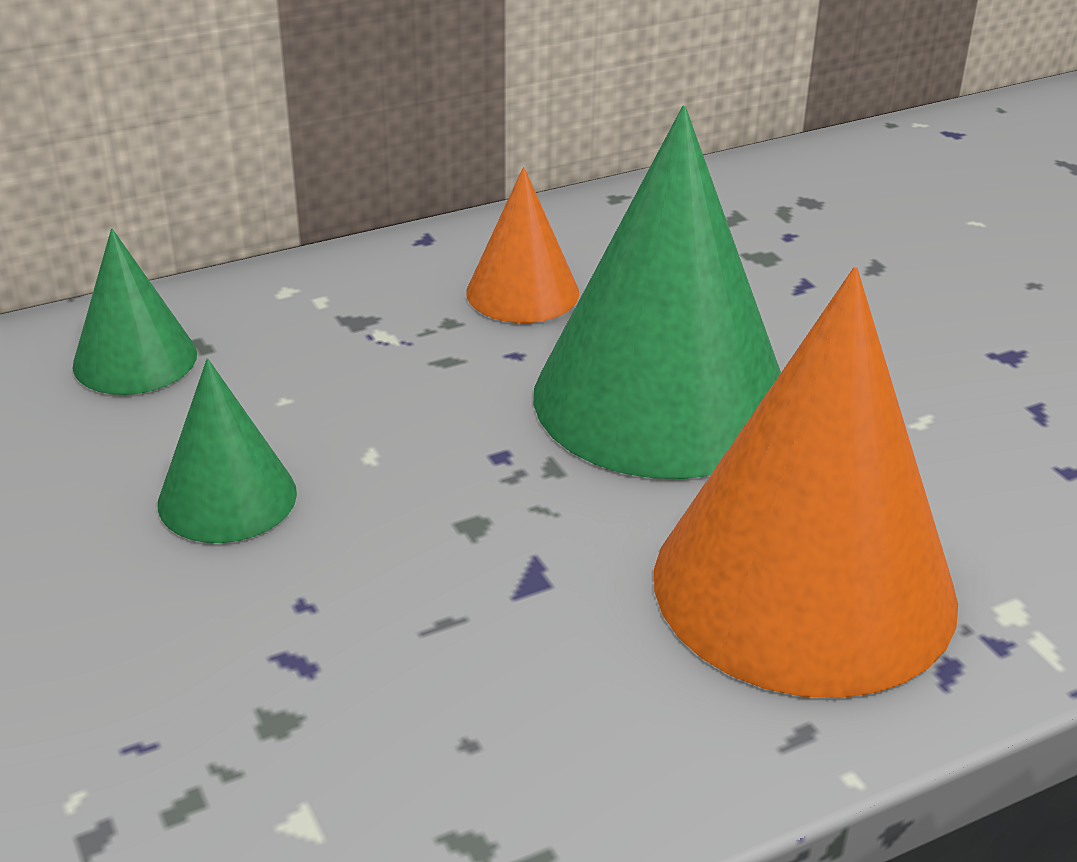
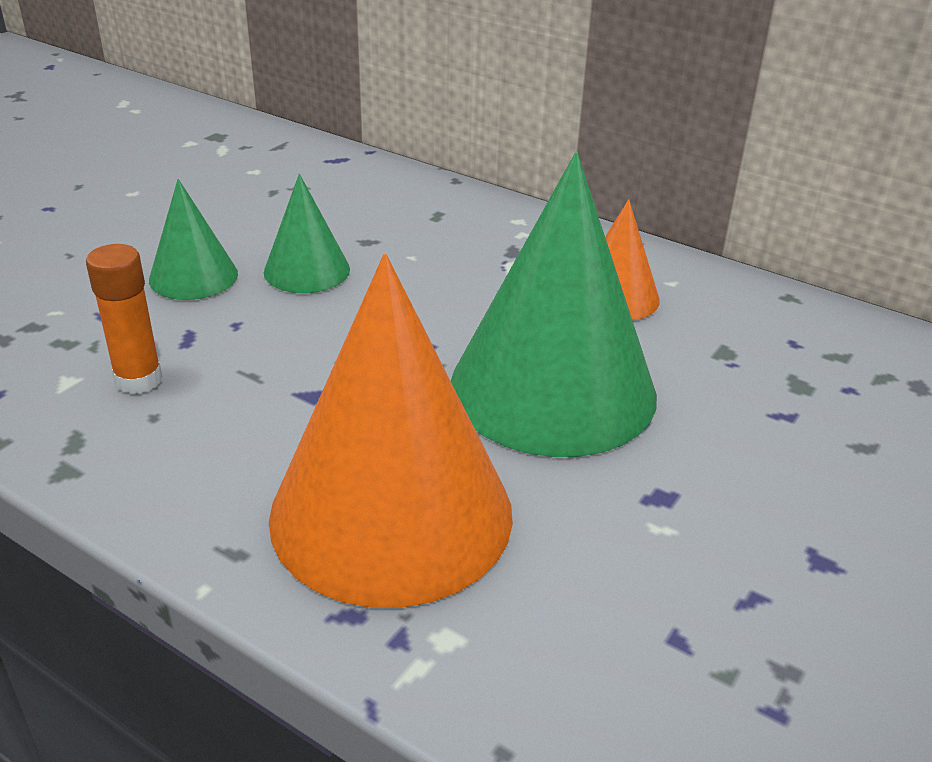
camera: 60 degrees right, 0 degrees up
green cone [72,228,197,395] -> green cone moved to [149,179,238,300]
none -> orange glue stick [86,244,162,394]

